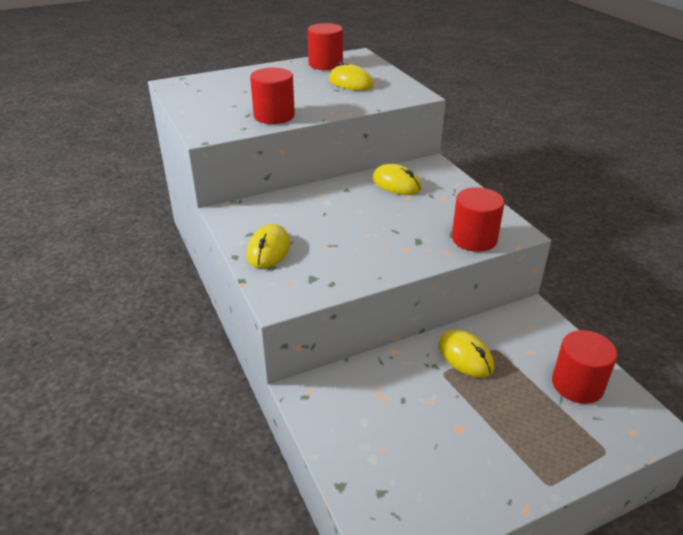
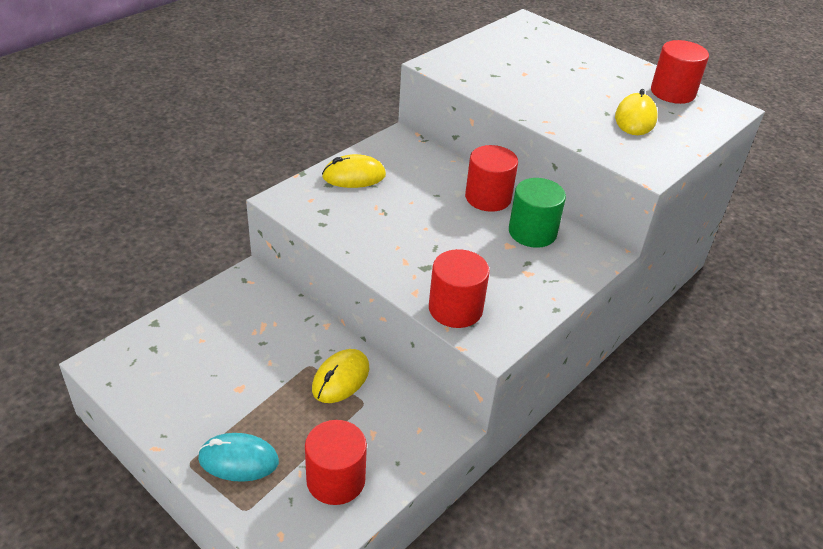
camera: 65 degrees right, 5 degrees up
red cylinder [250,68,295,124] -> red cylinder moved to [465,145,518,212]
yellow mouse [372,164,422,195] -> green cylinder [509,178,566,248]
none -> turquoise mouse [198,433,279,482]

